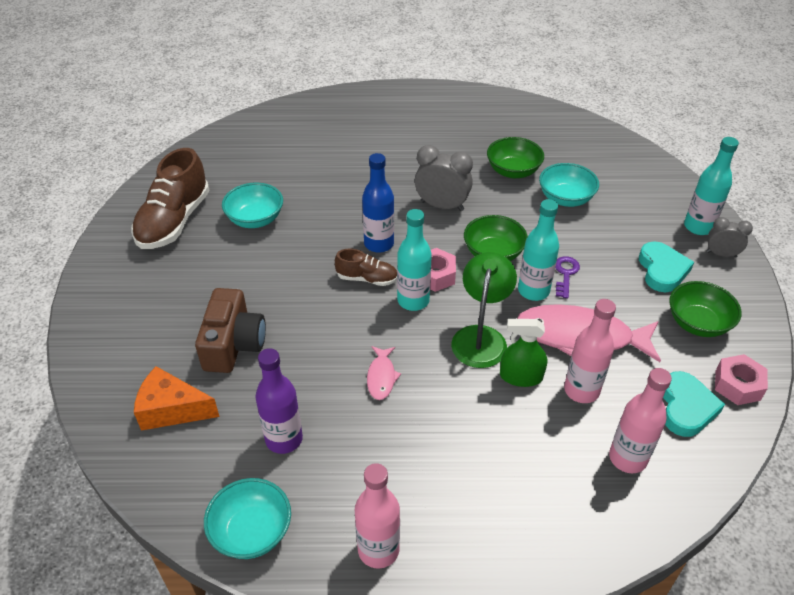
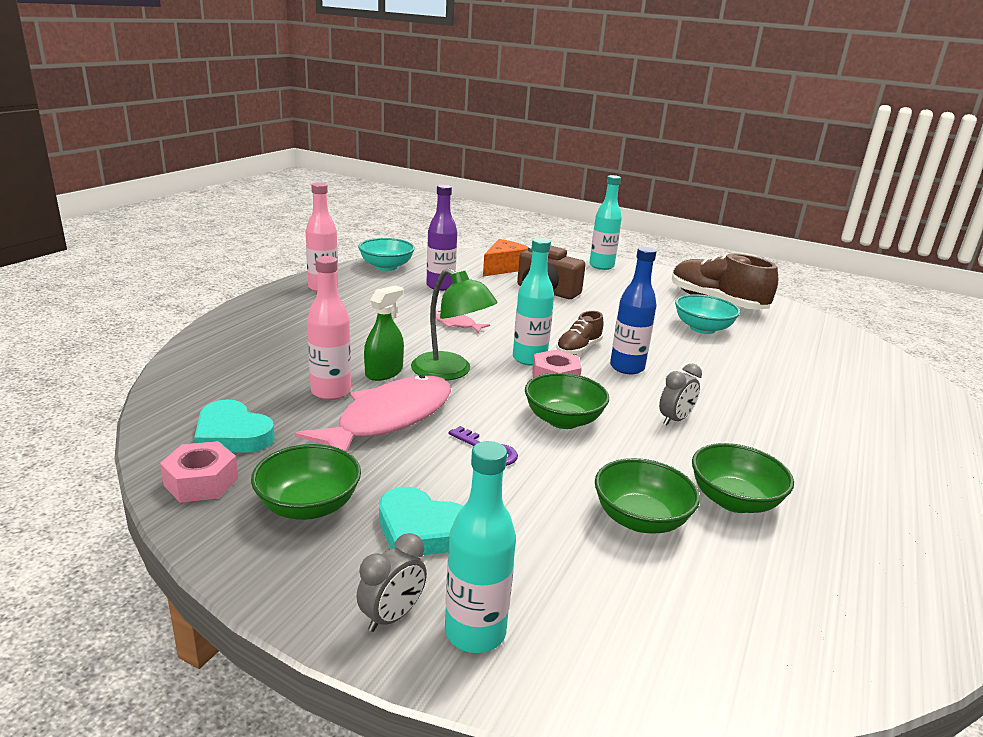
camera: 115 degrees right, 20 degrees down
grey clock [415,145,473,211] -> grey clock [659,364,702,426], size x0.62
turquoise bottle [518,199,559,301] -> turquoise bottle moved to [589,175,622,270]
turquoise bowl [539,163,599,207] -> green bowl [595,458,700,534]
pink bottle [609,368,672,473] -> none

